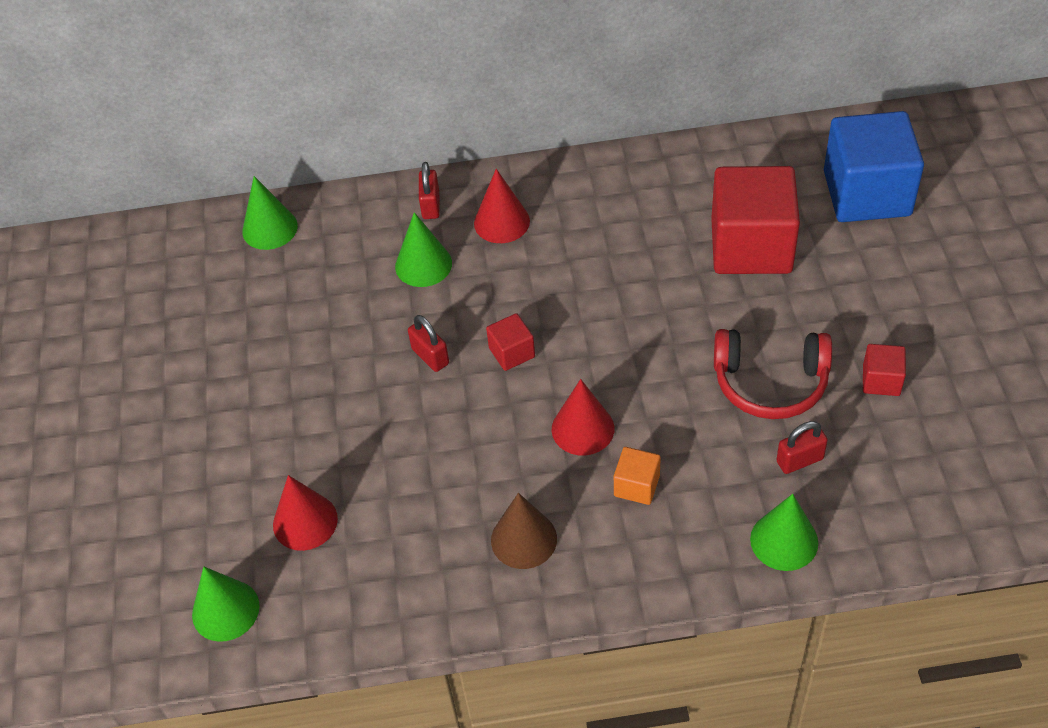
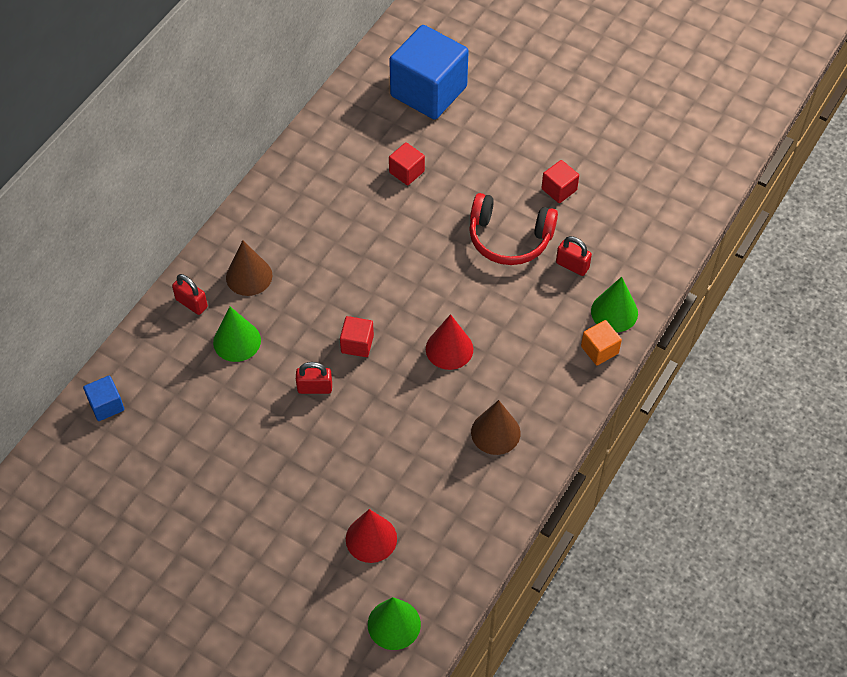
camera: 55 degrees left, 5 degrees up
green cone [242,176,298,250] -> blue cube [83,376,124,421]
red cone [474,169,530,243] -> brown cone [226,240,272,296]
orange cube [614,447,661,505] -> orange cube moved to [581,320,622,365]
red cube [711,166,800,274] -> red cube [389,142,425,186], size x0.44
red headphones [714,329,832,419] -> red headphones turned 60 degrees clockwise [469,193,558,265]
red padlock [776,421,828,474] -> red padlock turned 75 degrees counterclockwise [556,236,592,276]

